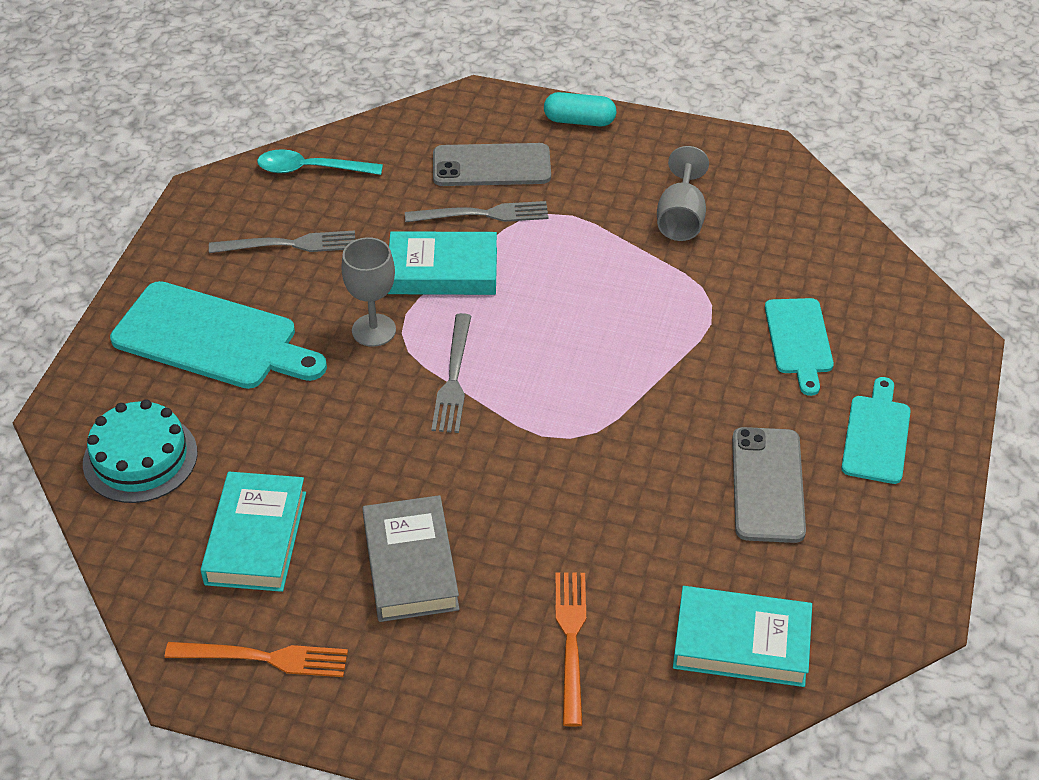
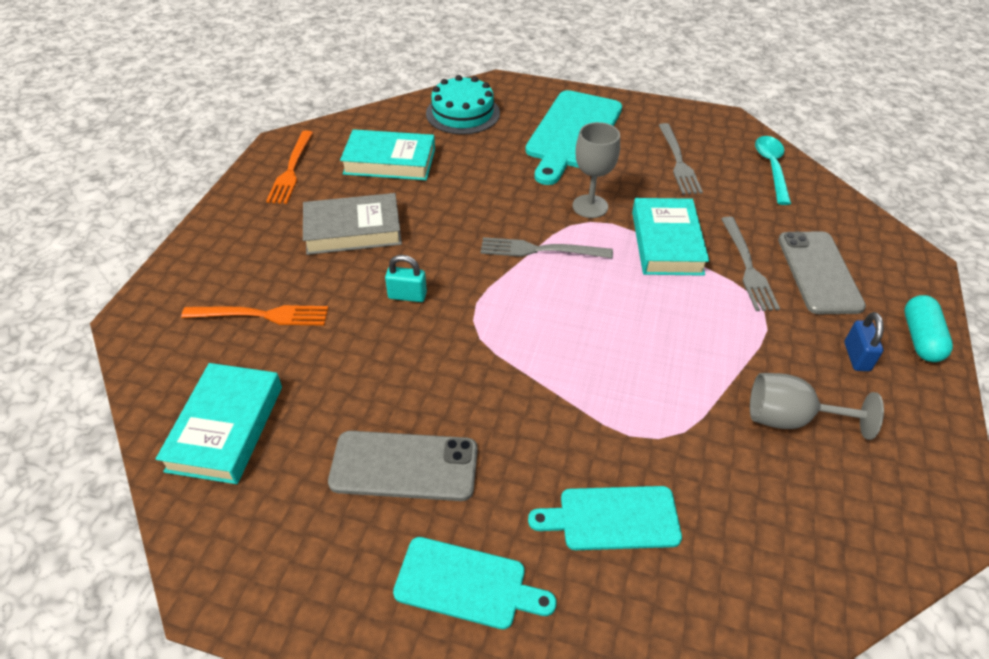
camera: 90 degrees right, 0 degrees up
none -> turquoise padlock [385,255,427,302]
none -> blue padlock [844,312,884,371]

